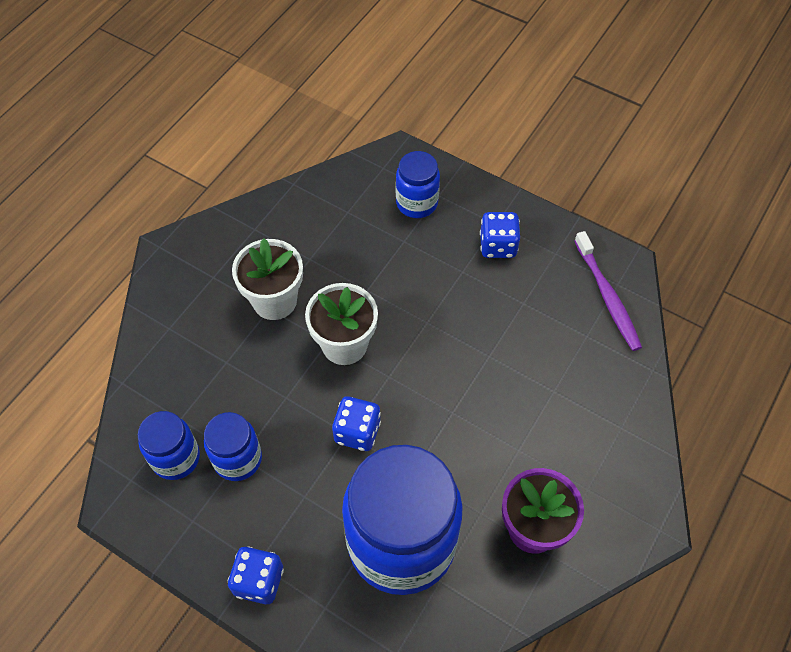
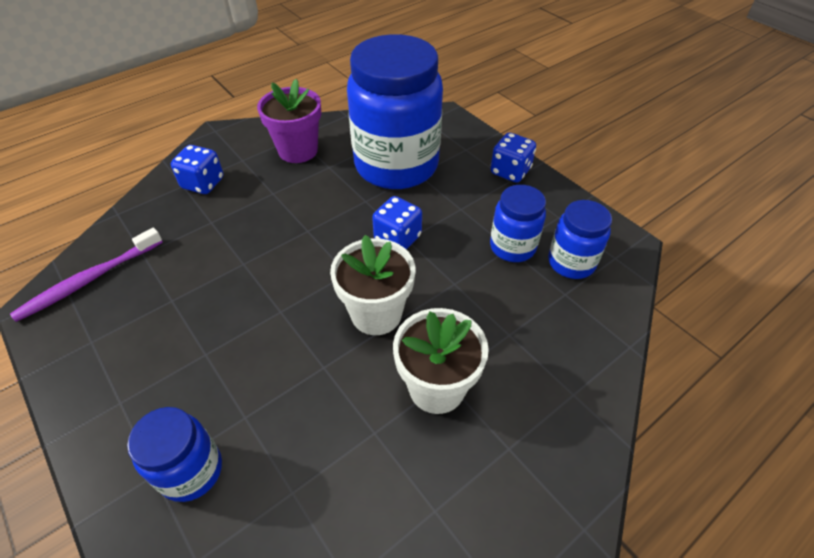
camera: 160 degrees left, 10 degrees down
blue dice [480,212,520,258] -> blue dice moved to [171,145,224,194]
purple toothbrush [574,231,642,351] -> purple toothbrush turned 135 degrees counterclockwise [10,227,163,322]

